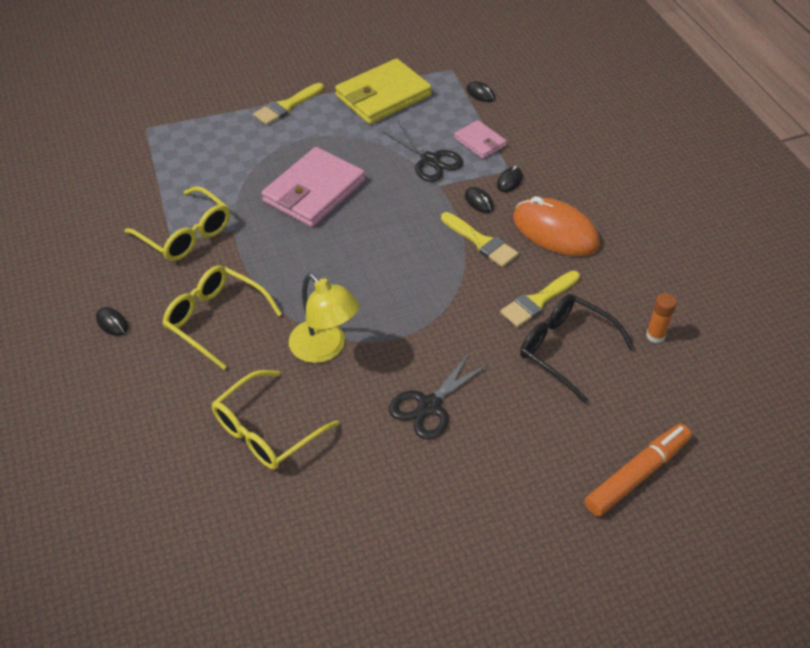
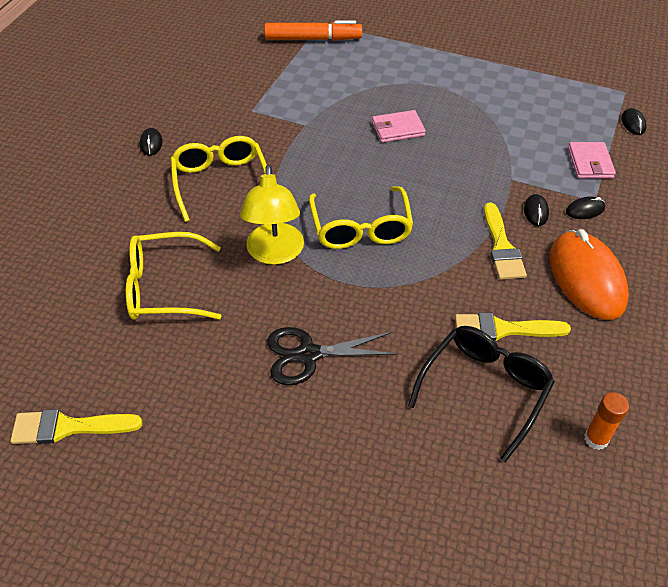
camera: 40 degrees right, 0 degrees up
yellow glasses [125,186,230,261] -> yellow glasses moved to [309,186,413,249]
yellow brush [253,83,324,125] -> yellow brush moved to [10,409,142,444]
pink wallet [262,147,365,227] -> pink wallet [372,110,426,143], size x0.53
yellow wallet [335,58,432,124] -> none
black scissors [382,122,463,182] -> none
black glasses [520,294,634,403] -> black glasses turned 45 degrees clockwise [408,326,555,462]
orange marker [585,424,692,517] -> orange marker moved to [264,21,362,41]

